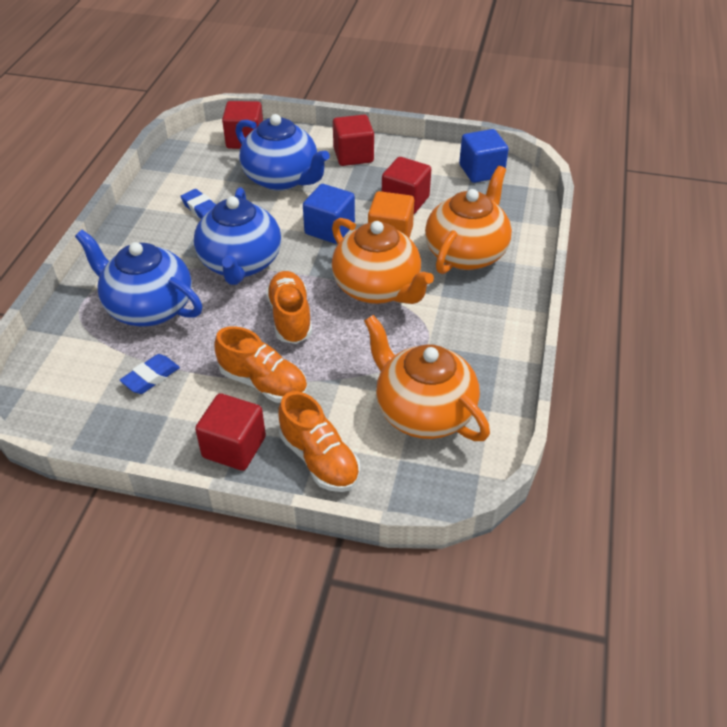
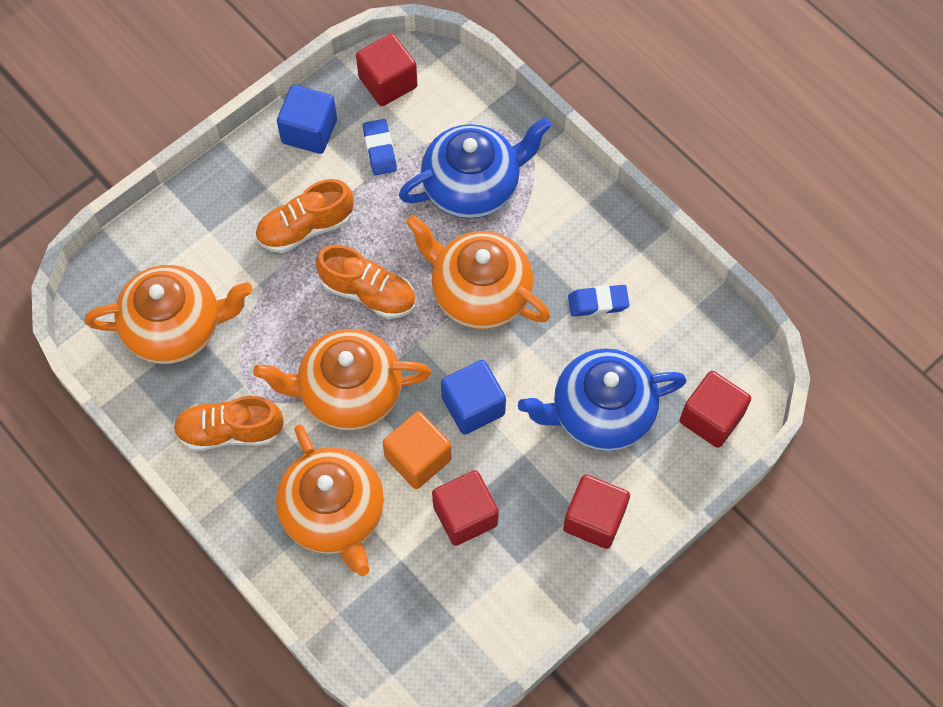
camera: 125 degrees right, 20 degrees up
blue teapot [194,187,281,285] -> orange teapot [406,215,550,329]
red cube [195,393,266,471] -> red cube moved to [356,33,417,106]
orange shoe [278,391,360,492] -> orange shoe moved to [173,396,284,451]
blue cube [459,129,509,183] -> blue cube moved to [277,85,337,154]

